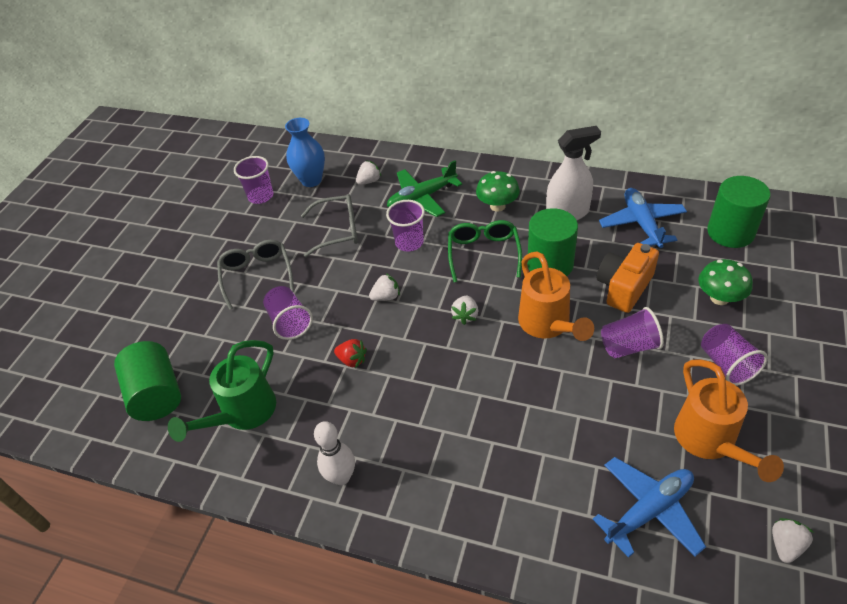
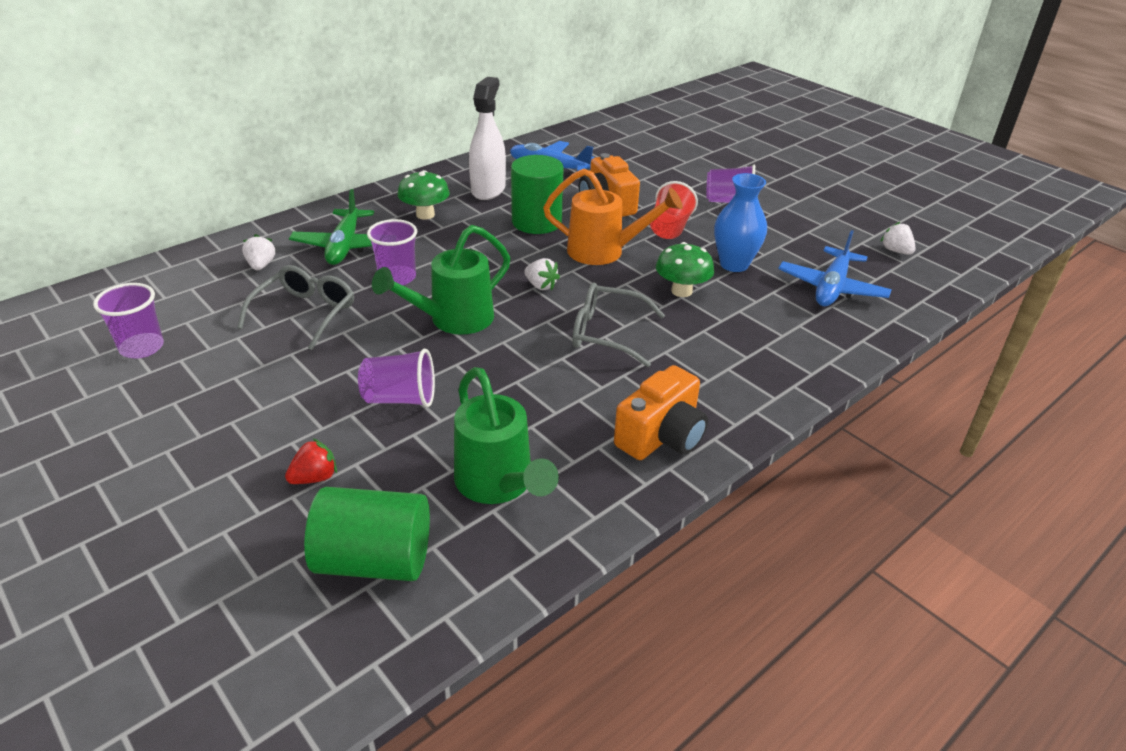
camera: 65 degrees left, 10 degrees down
grey glasses [217,240,294,310] -> grey glasses moved to [572,282,665,367]
blue vase [285,118,325,187] -> blue vase moved to [714,173,767,272]
white bowling pin [314,421,355,485] -> orange camera [614,365,708,460]
red strawberry [334,339,367,368] -> red strawberry moved to [285,439,337,484]
white strawberry [369,273,400,301] -> green watering can [372,225,511,335]
green glasses [448,220,522,282] -> none
blue plane [593,457,706,558] -> blue plane turned 150 degrees counterclockwise [778,230,891,306]
purple cup [601,307,664,358] -> red cup [650,181,698,239]
orange watering can [674,359,784,482] -> none
green mushroom [699,259,753,305] -> green mushroom moved to [656,242,714,297]
green cylinder [707,176,770,248] -> none

